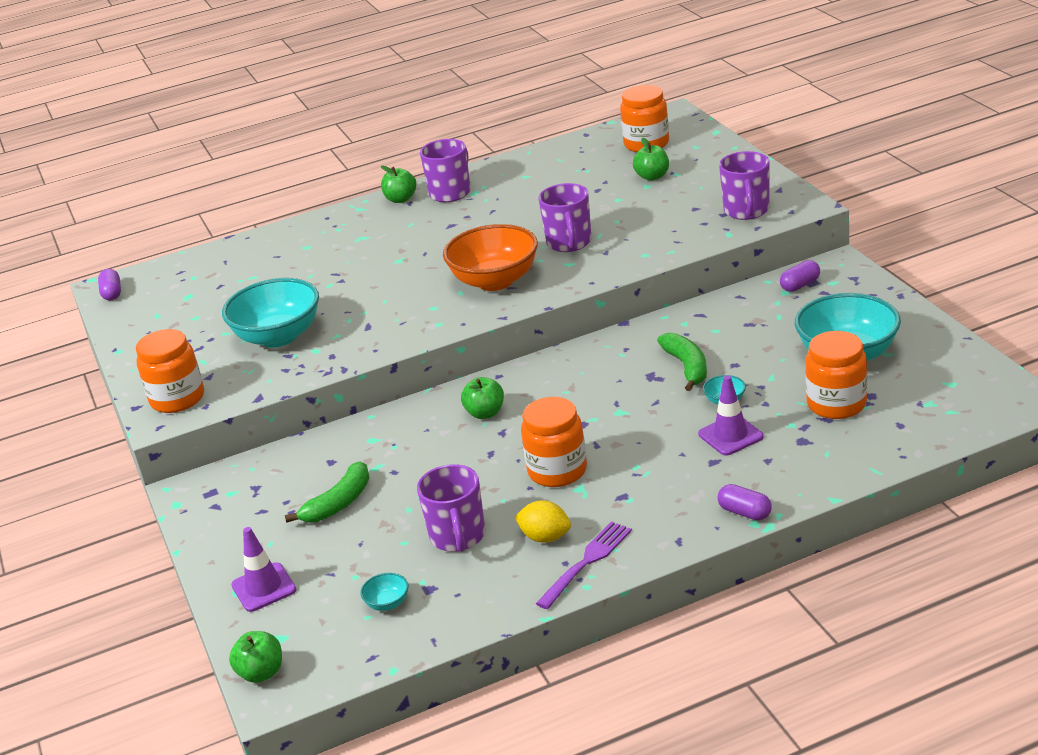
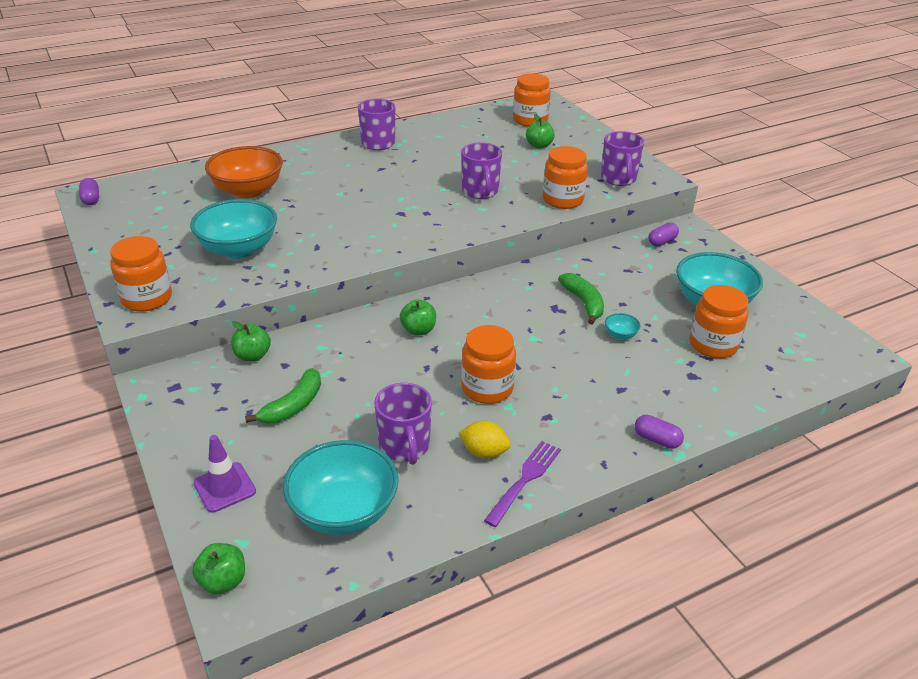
camera: 10 degrees left, 5 degrees up
turquoise bowl [360,573,408,611] -> turquoise bowl [283,440,399,535], size x2.47
green apple [381,165,416,203] -> green apple moved to [231,321,271,362]
orange bowl [443,224,538,291] -> orange bowl moved to [205,146,283,198]
purple traffic cone [698,375,764,456] -> none
none -> orange jar [543,146,588,209]

